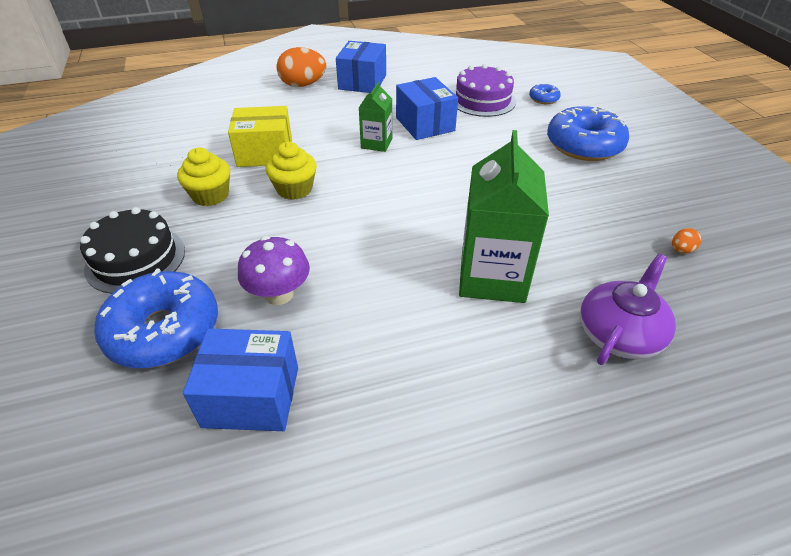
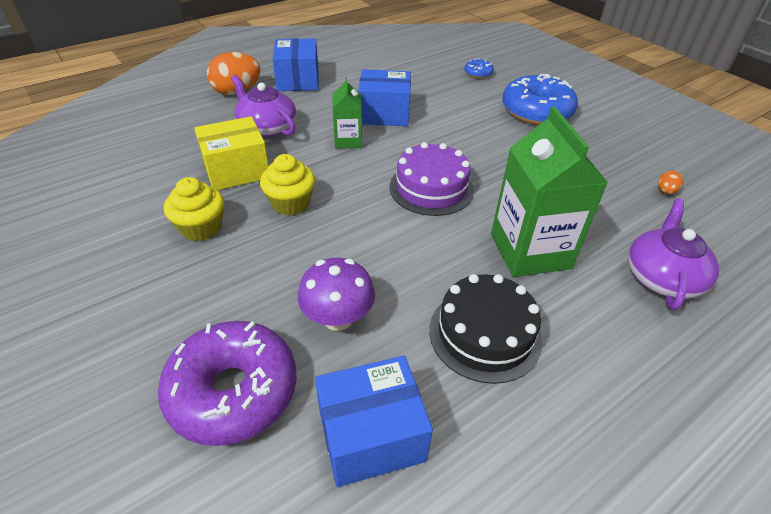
camera: 20 degrees left, 0 degrees up
black cake [80,207,185,294] -> black cake moved to [429,274,542,384]
blue donut [94,269,218,368] -> purple donut [158,321,297,446]
blue box [396,77,458,140] -> blue box turned 45 degrees counterclockwise [358,69,411,126]
purple cake [453,64,516,117] -> purple cake moved to [390,142,474,216]
none -> purple teapot [231,75,296,138]

